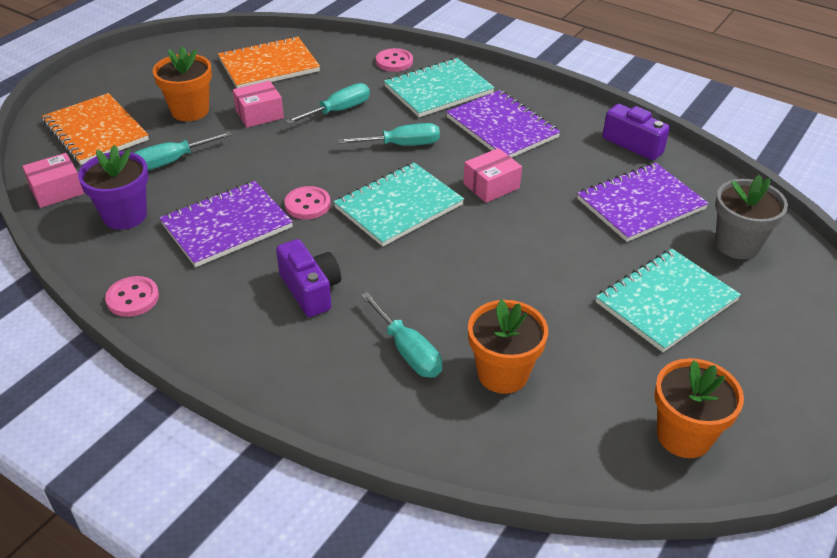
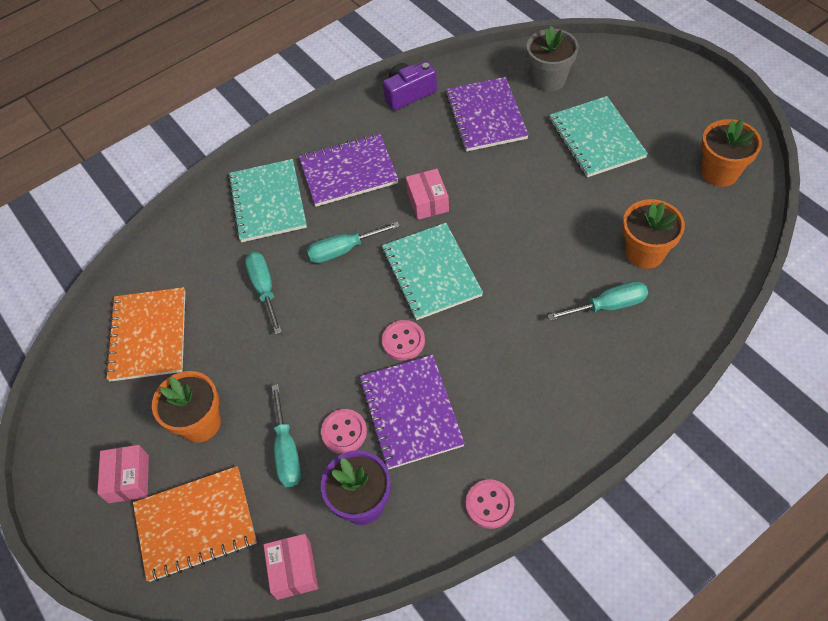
camera: 65 degrees left, 15 degrees up
pink box [233,81,284,128] -> pink box moved to [97,445,149,503]
purple camera [276,239,341,317] -> none
turquoise screwdriver [338,123,440,146] -> turquoise screwdriver turned 120 degrees counterclockwise [307,222,400,263]
pink button [376,48,413,72] -> pink button moved to [321,409,367,454]

